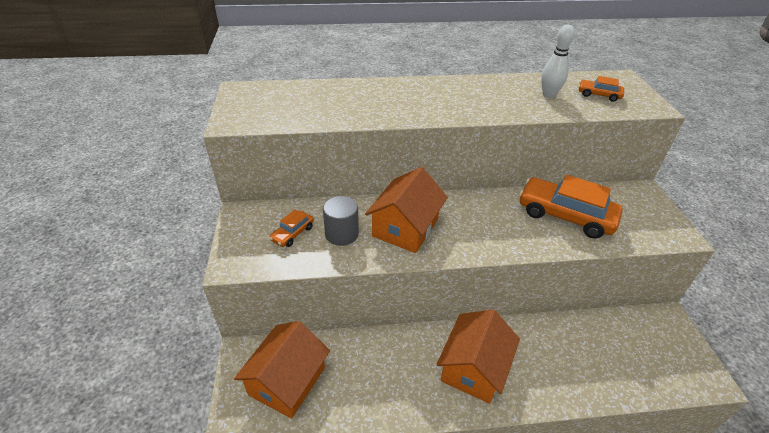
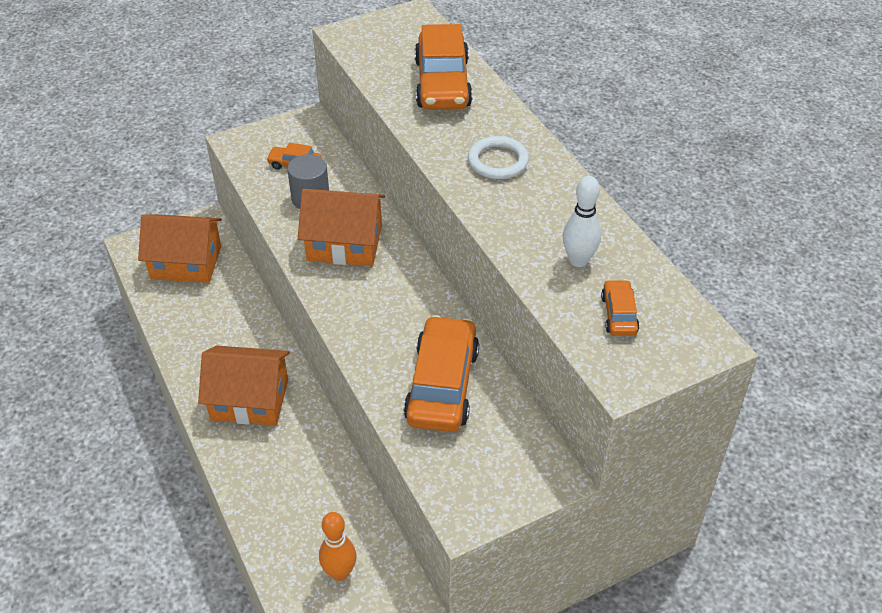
camera: 70 degrees right, 5 degrees up
none -> orange bowling pin [319,512,356,581]
none -> orange car [415,24,473,110]
none -> white ring [468,136,529,179]

